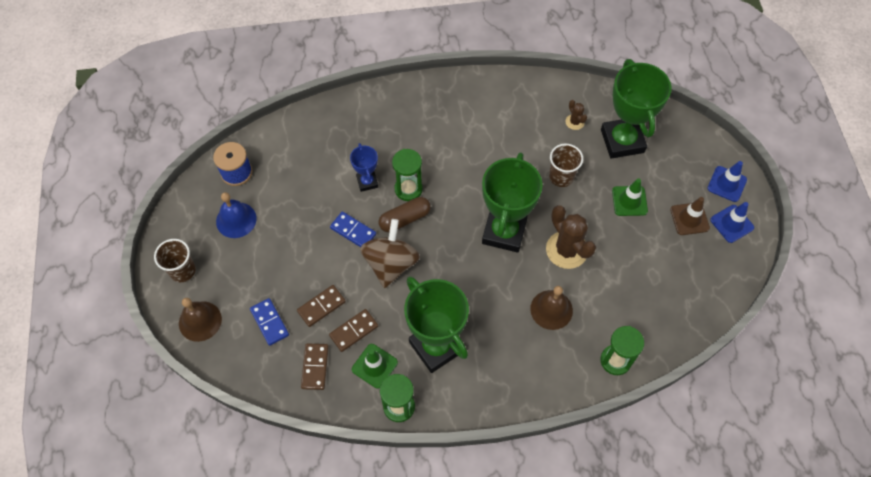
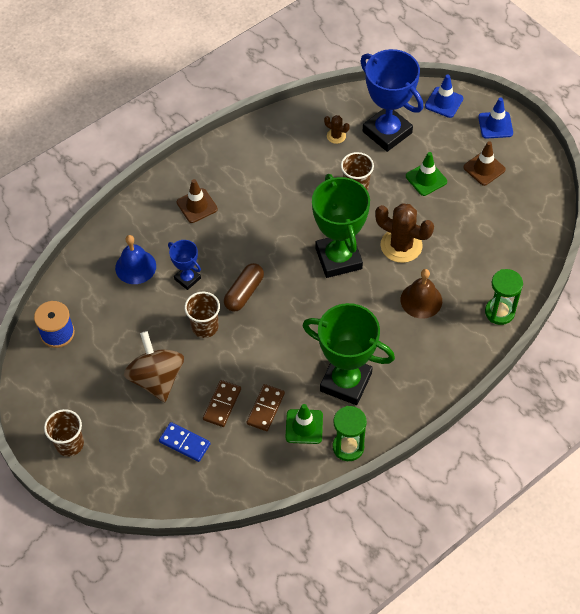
camera: 30 degrees left, 5 degrees down
brown bell [179,298,222,342] -> none
blue bell [216,192,257,238] -> blue bell moved to [115,235,156,284]
brown domino [301,343,329,390] -> none
blue domino [330,211,376,247] -> brown cup [184,292,220,338]
brown spinning top [360,219,420,288] -> brown spinning top moved to [124,331,184,402]
green hourglass [392,149,423,201] -> none
green trophy [601,59,671,159] -> blue trophy [360,49,423,152]
blue traffic cone [710,202,754,243] -> blue traffic cone moved to [425,74,463,118]
none -> brown traffic cone [177,179,218,223]

